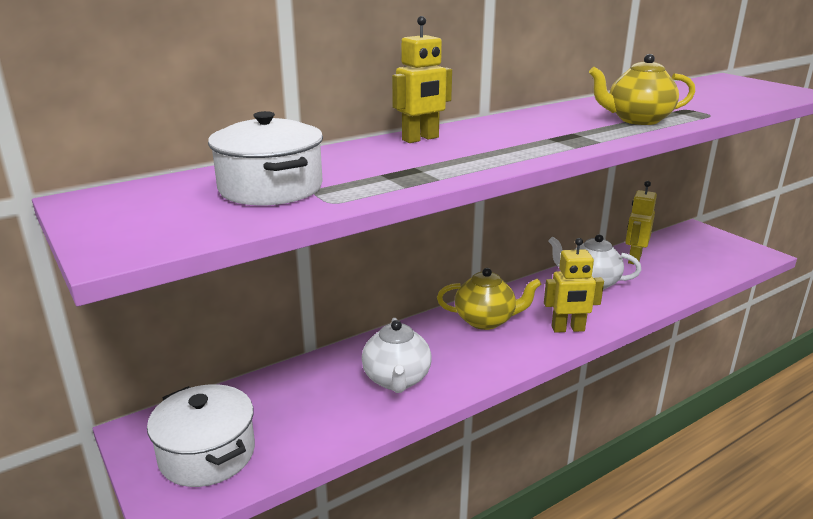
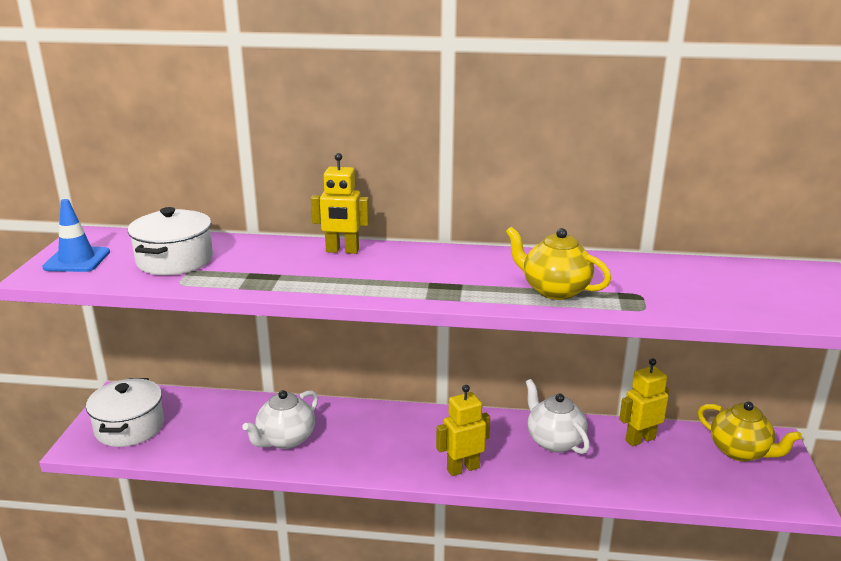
camera: 40 degrees right, 0 degrees up
yellow teapot [437,268,541,330] -> yellow teapot moved to [698,402,802,461]
yellow robot [544,238,604,333] -> yellow robot turned 120 degrees clockwise [436,385,490,476]
none -> blue traffic cone [42,199,110,272]

